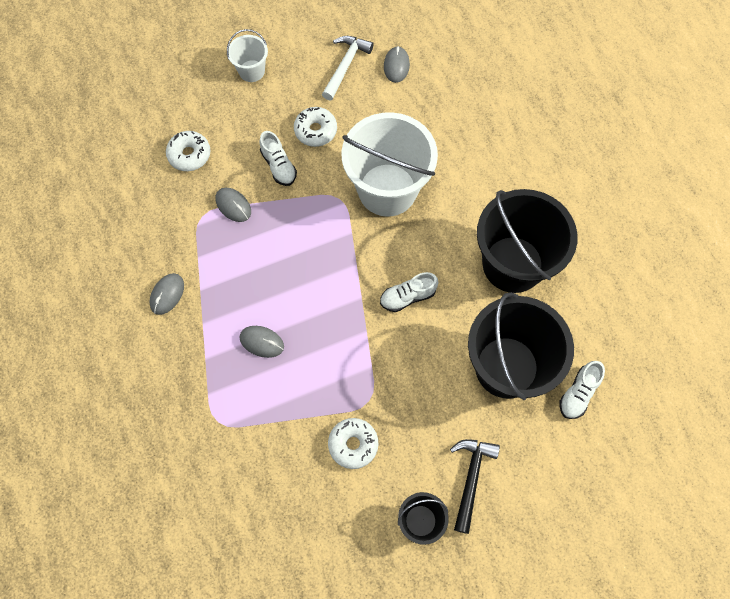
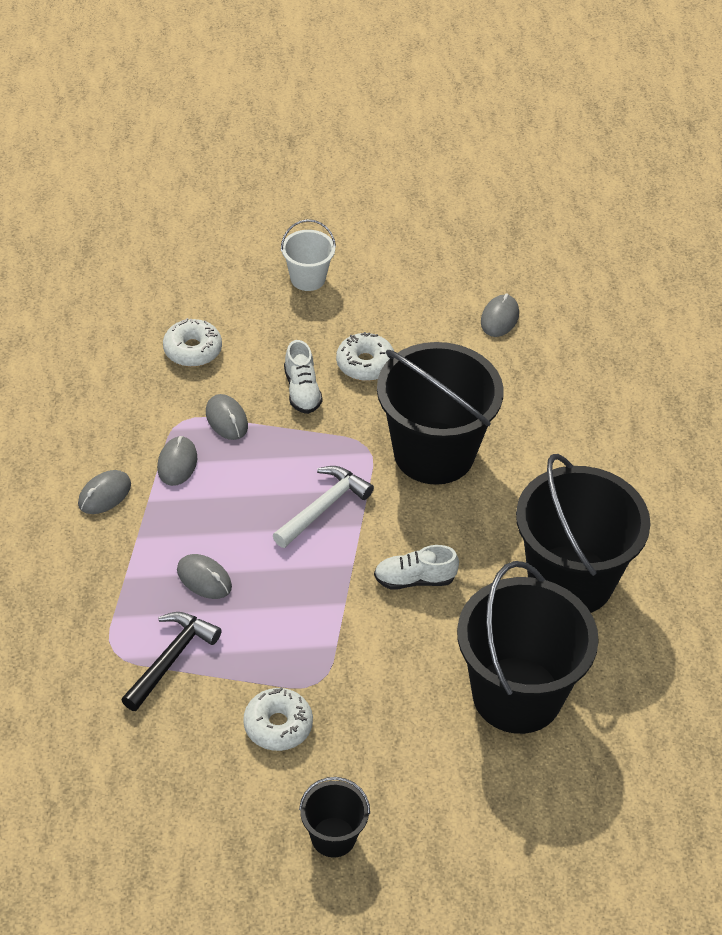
camera: 15 degrees right, 20 degrees down
white hammer [322,36,374,101] -> white hammer moved to [273,466,374,548]
white bucket [341,112,438,217] -> black bucket [377,342,504,485]
black hammer [450,439,500,534] -> black hammer moved to [121,612,222,711]
white shoe [559,361,605,419] -> none
none -> grey mouse [157,436,197,486]

